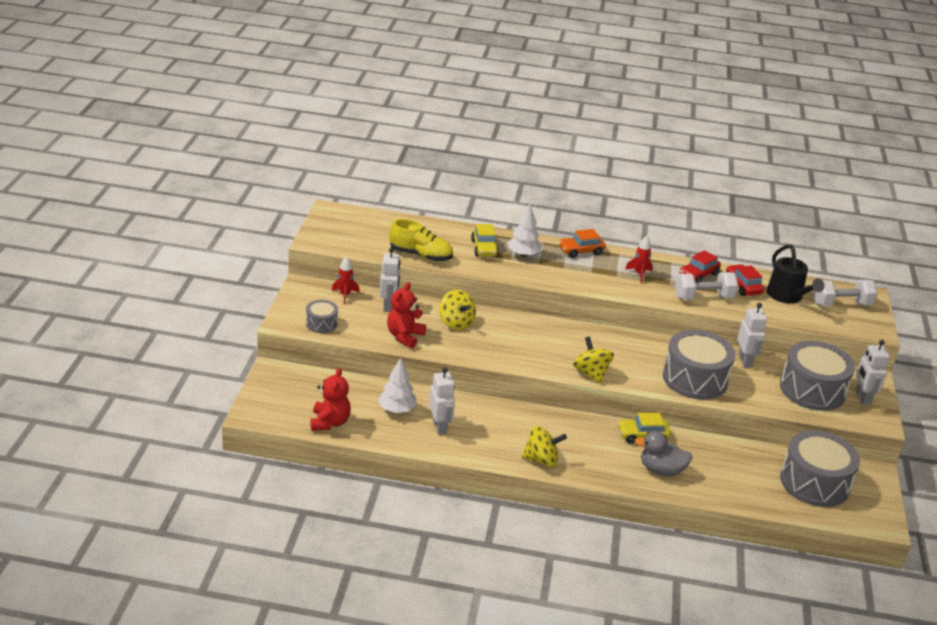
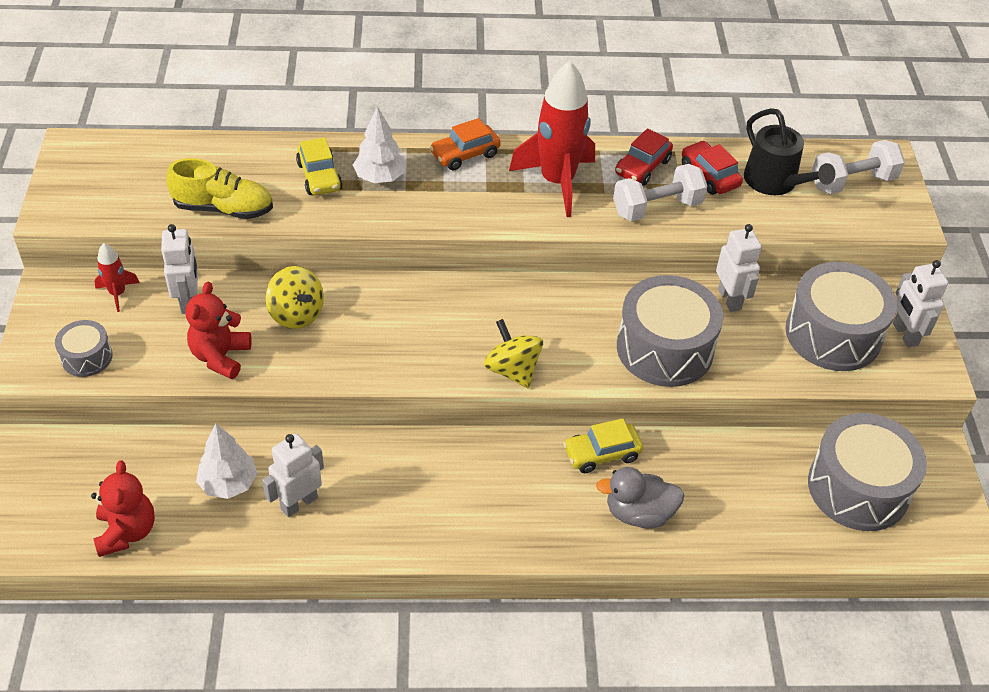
camera: 10 degrees left, 15 degrees up
white robot [429,367,455,435] -> white robot turned 105 degrees counterclockwise [262,433,324,517]
yellow spinning top [522,426,567,467] -> none
red rocket [625,236,653,283] -> red rocket [509,61,595,217], size x2.17

